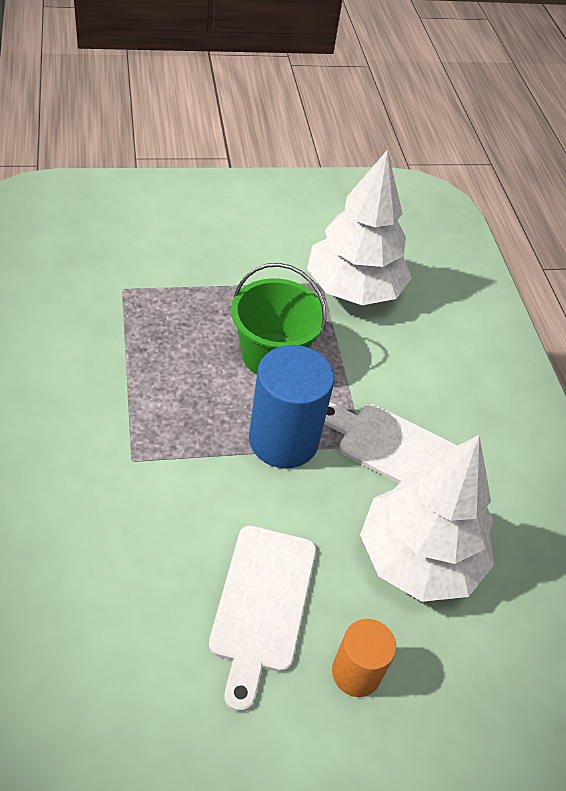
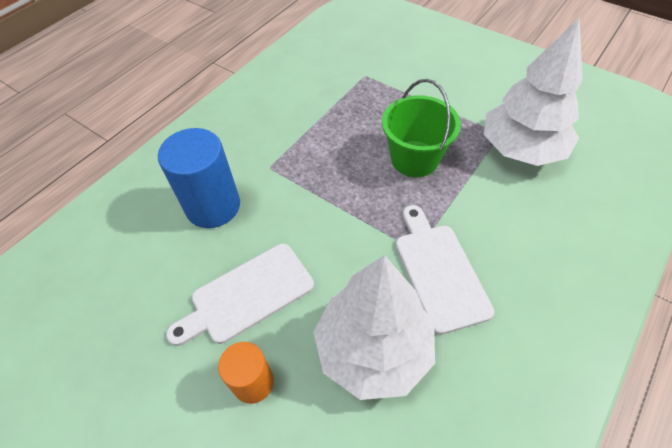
camera: 55 degrees right, 5 degrees up
blue cylinder [249,345,334,468] -> blue cylinder moved to [158,128,240,228]

